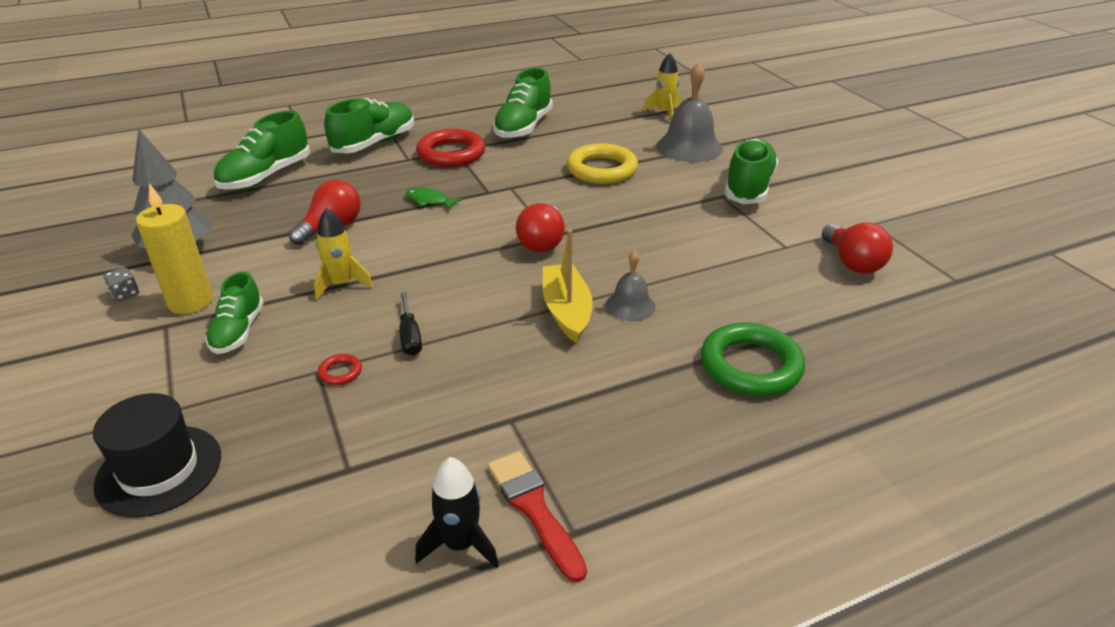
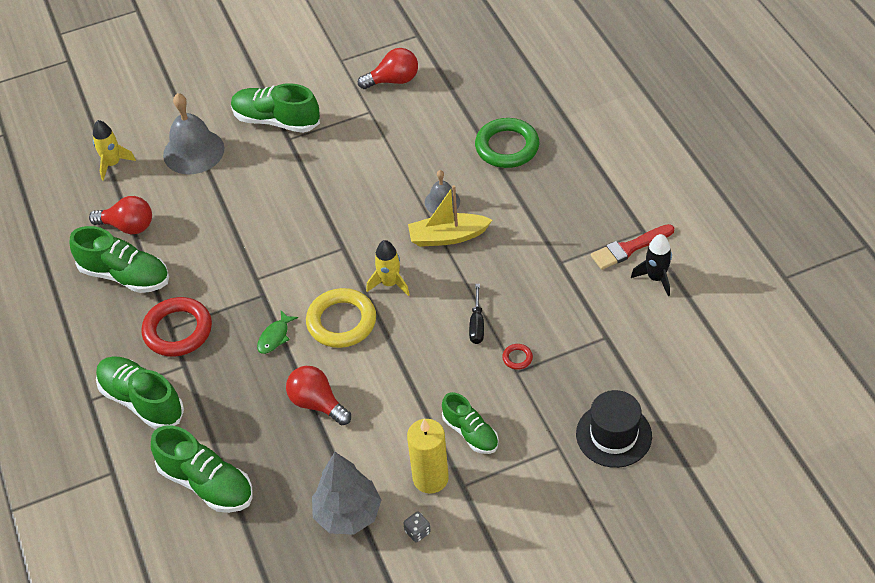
camera: 85 degrees left, 15 degrees up
green shoe [205,272,264,354] -> green shoe turned 45 degrees clockwise [442,392,499,454]
yellow rocket [314,208,373,300] -> yellow rocket moved to [366,240,410,296]
black screwdriver [399,292,422,356] -> black screwdriver turned 105 degrees clockwise [469,284,484,344]
red light bulb [516,203,565,252] -> red light bulb moved to [89,196,152,235]
yellow ring [567,143,638,184] -> yellow ring moved to [306,288,376,348]

